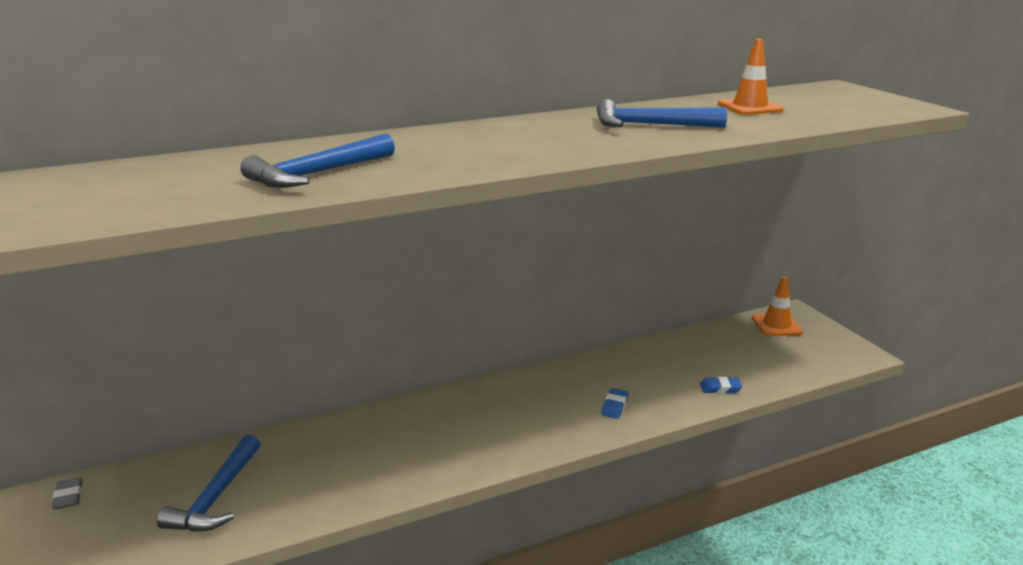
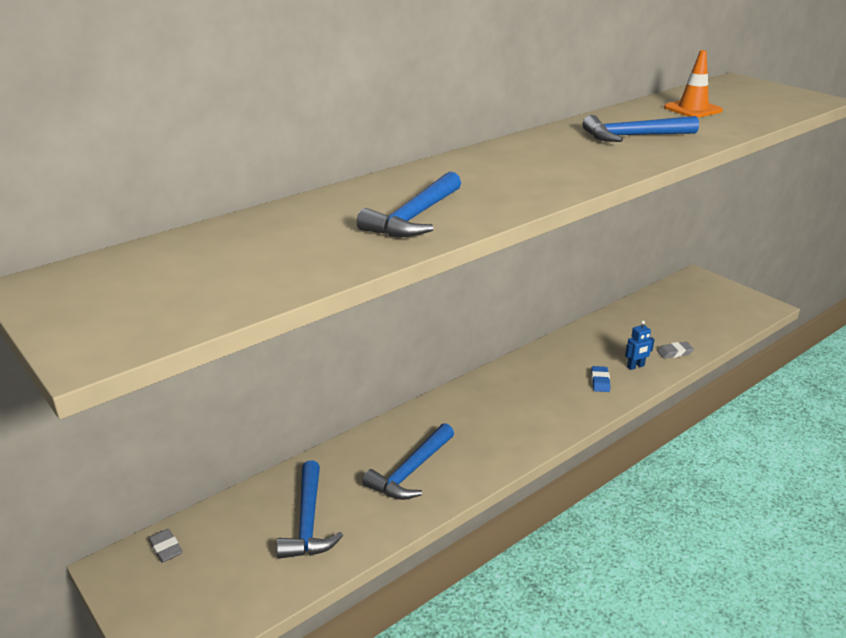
camera: 15 degrees left, 5 degrees up
blue eraser [700,377,742,394] -> grey eraser [657,342,694,359]
orange traffic cone [752,276,803,336] -> none
none -> blue hammer [362,423,454,500]
none -> blue robot [625,320,655,370]

